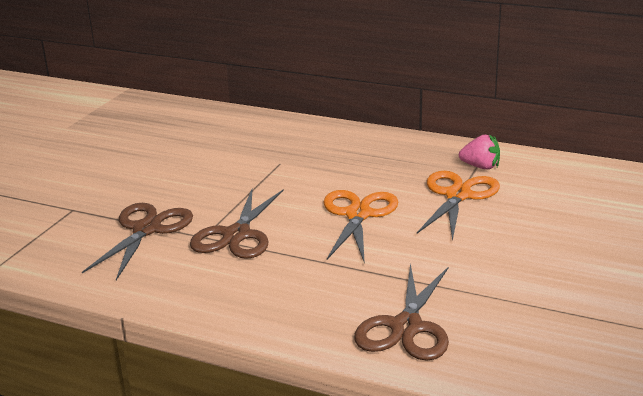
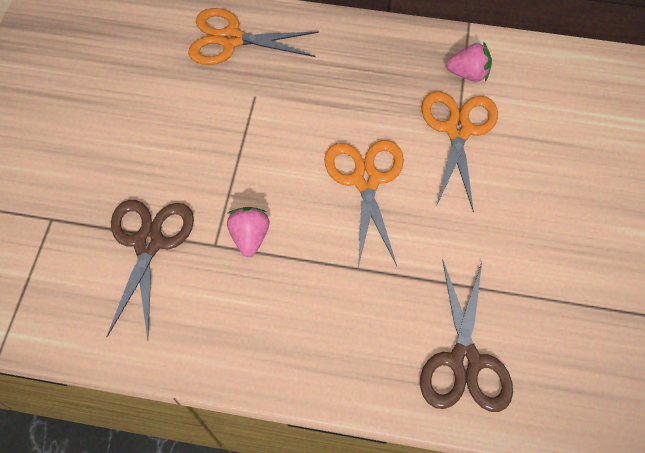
camera: 15 degrees left, 35 degrees up
brown scissors [190,188,284,259] -> pink strawberry [227,207,269,257]
none -> orange scissors [188,8,319,65]

